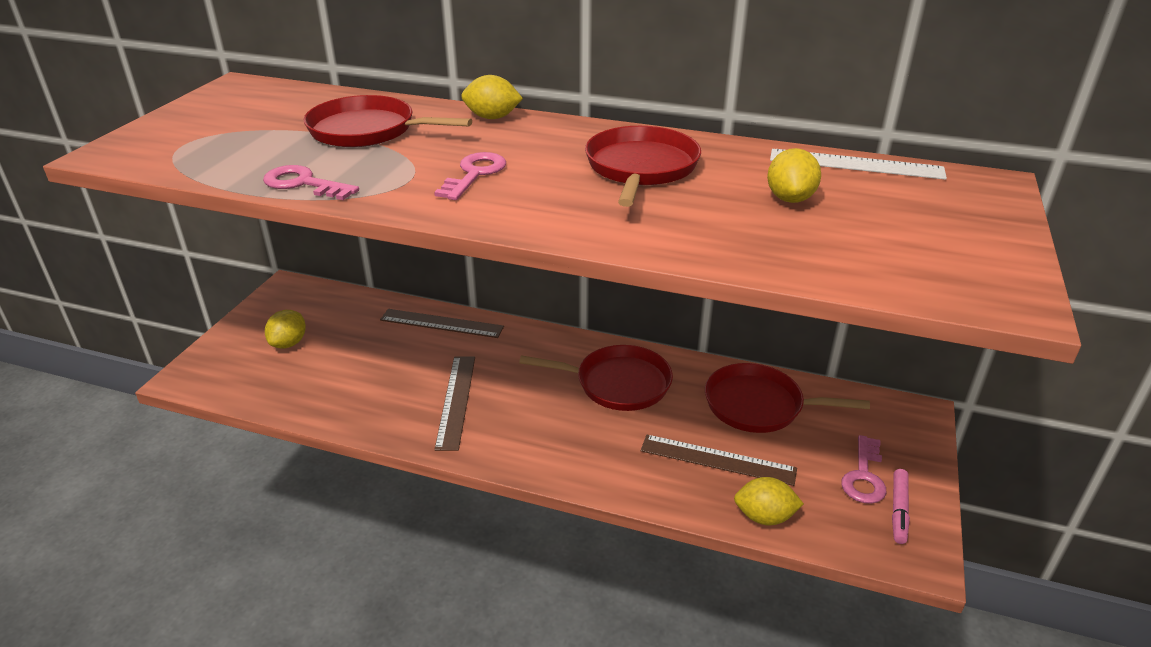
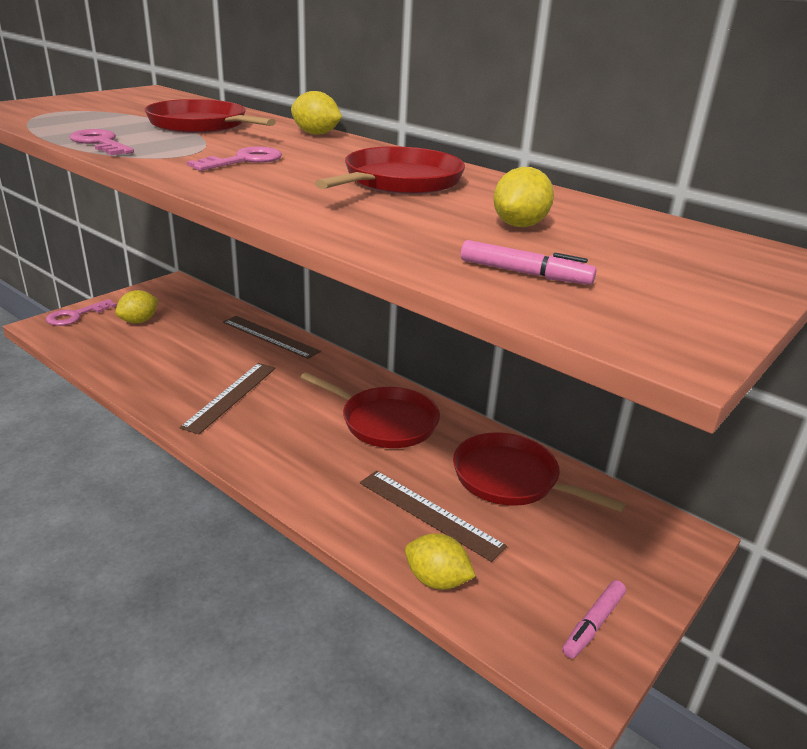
camera: 20 degrees right, 5 degrees down
white ruler [770,149,947,180] -> none
pink key [841,435,886,504] -> pink key moved to [46,299,117,326]
none -> pink marker [461,240,596,285]

